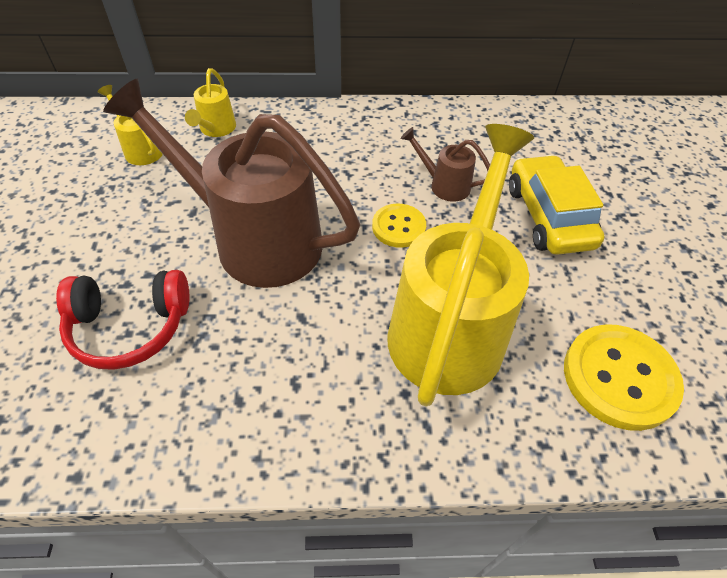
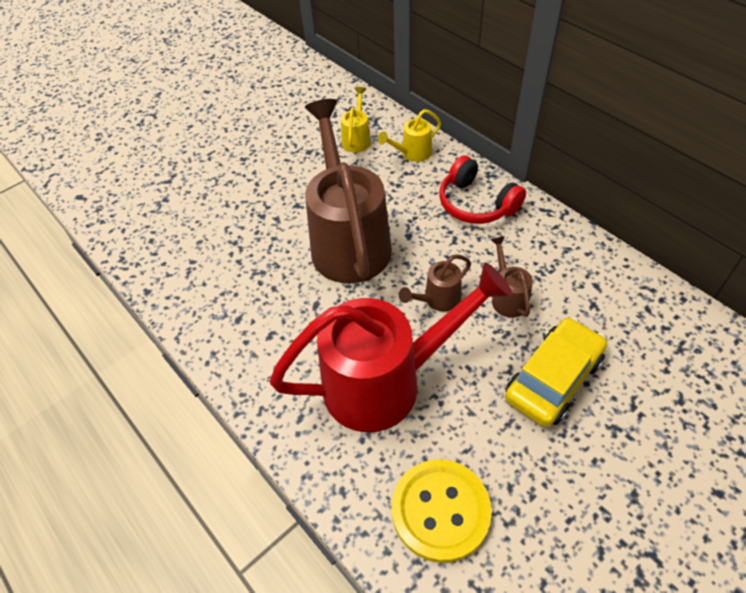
camera: 55 degrees right, 0 degrees up
red headphones [56,270,189,370] -> red headphones moved to [439,156,526,224]
yellow button [372,203,426,248] -> brown watering can [399,254,471,311]
yellow watering can [388,124,534,407] -> red watering can [269,262,513,432]

